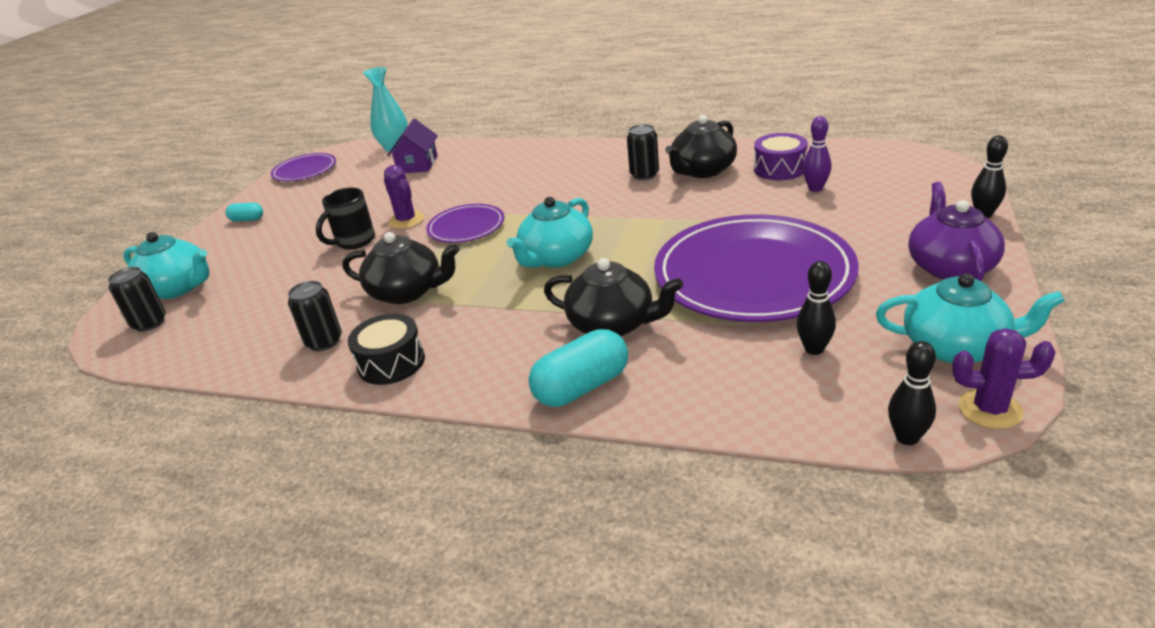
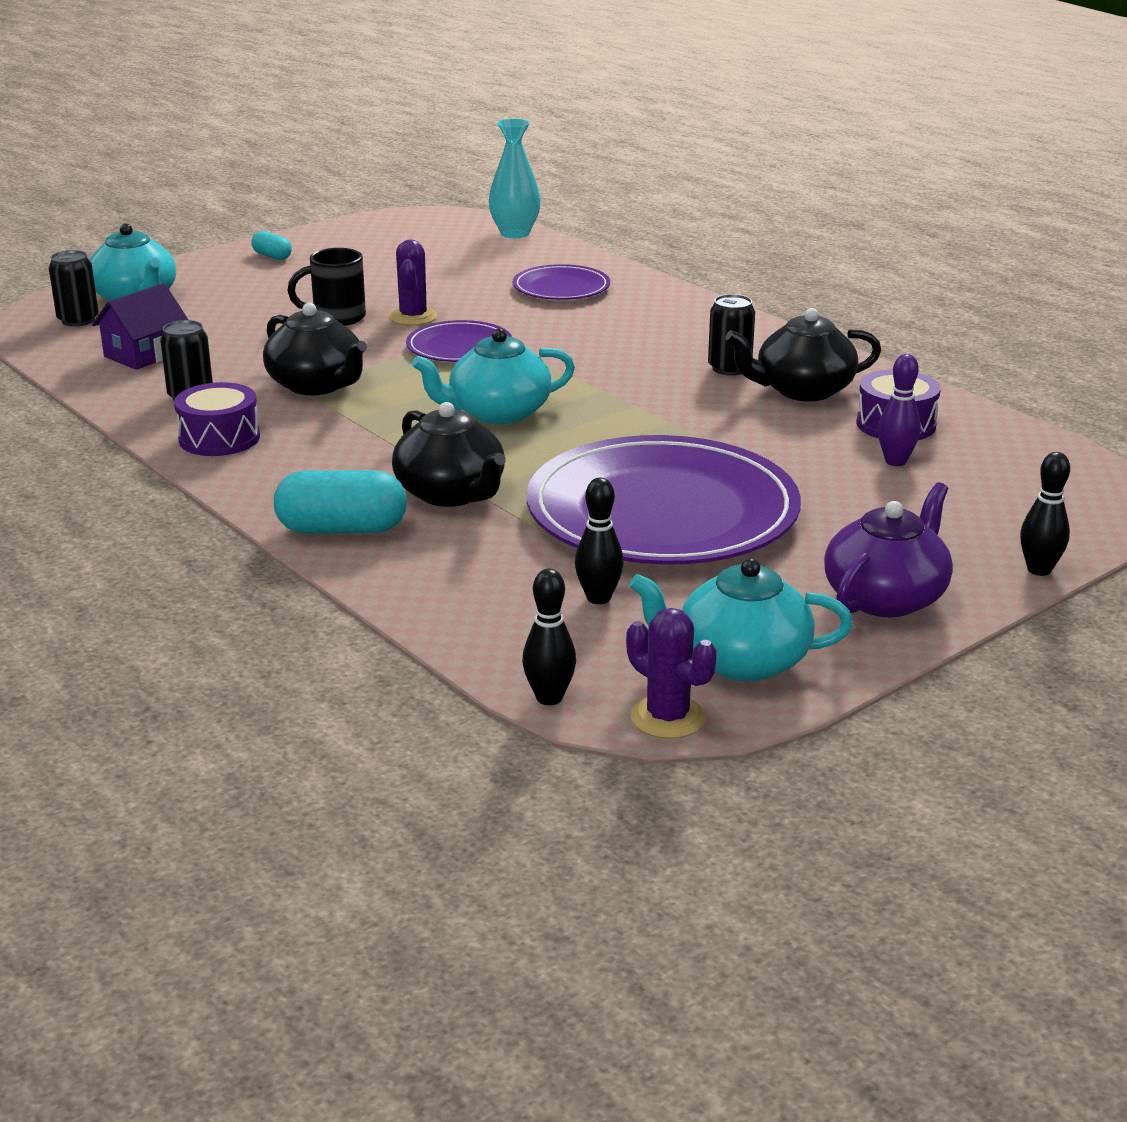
camera: 30 degrees right, 5 degrees down
purple plate [271,153,336,181] -> purple plate moved to [513,264,610,300]
black drum [348,314,425,385] -> purple drum [174,382,260,456]
purple house [387,119,438,173] -> purple house moved to [92,283,188,370]
turquoise teapot [876,273,1065,363] -> turquoise teapot turned 135 degrees clockwise [629,558,853,682]

